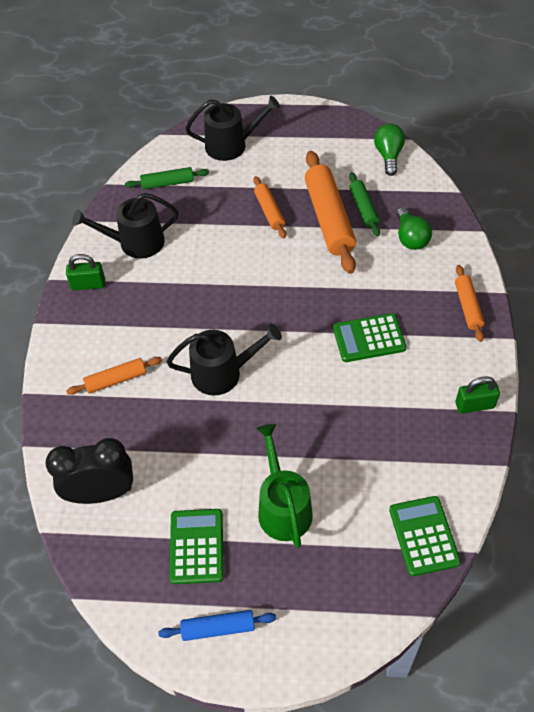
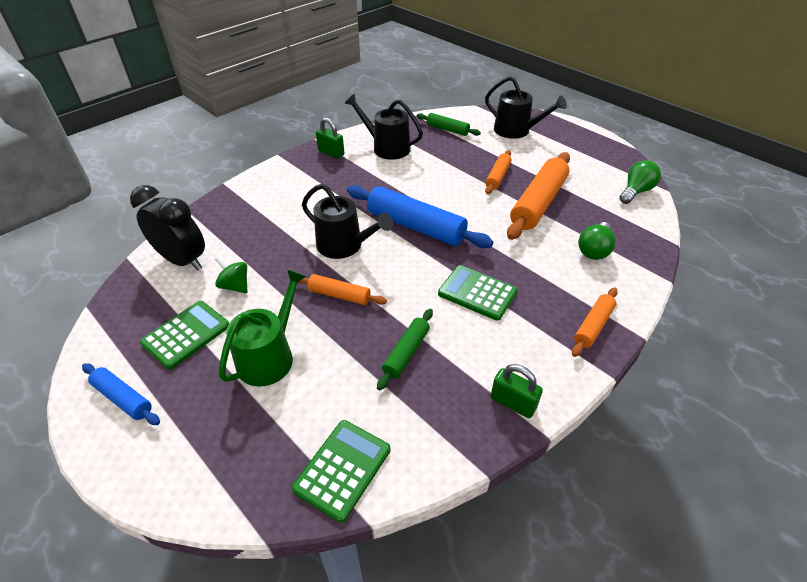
camera: 40 degrees right, 10 degrees down
orange rolling pin [66,357,162,395] -> orange rolling pin moved to [297,274,387,305]
green rolling pin [349,172,380,236] -> green rolling pin moved to [377,309,433,390]
none -> green spinning top [215,257,247,293]
none -> blue rolling pin [347,185,493,248]

